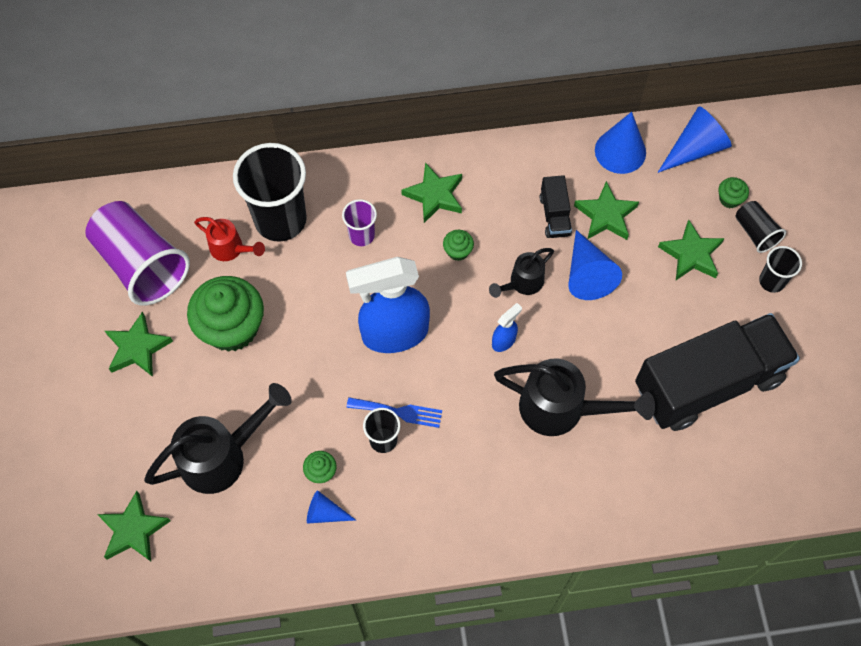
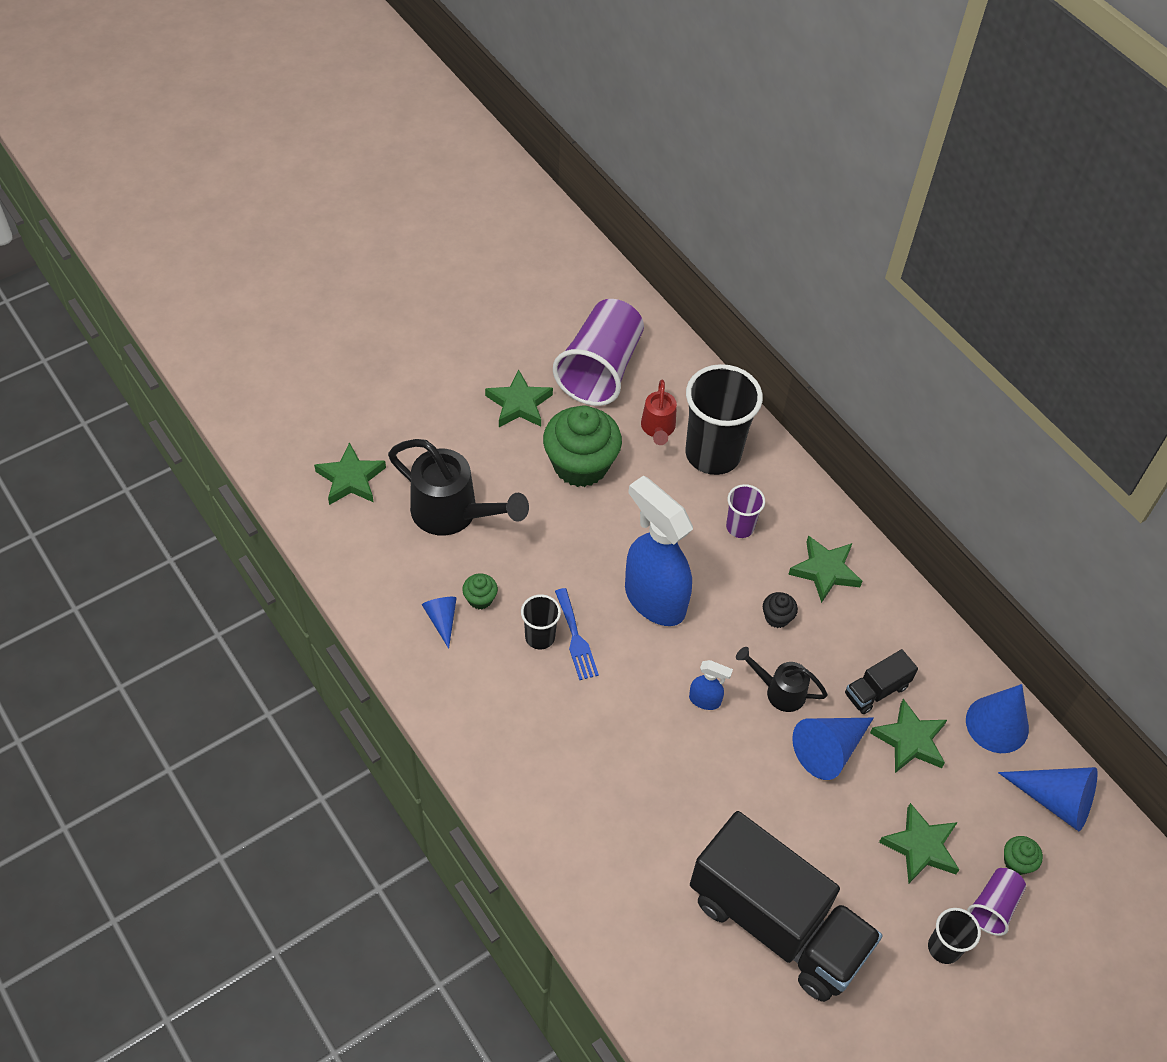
camera: 60 degrees right, 10 degrees down
green cupcake [443,230,474,261] -> black cupcake [763,592,798,628]
black watering can [494,359,655,436] -> none
black cup [735,201,786,253] -> purple cup [967,868,1026,936]

